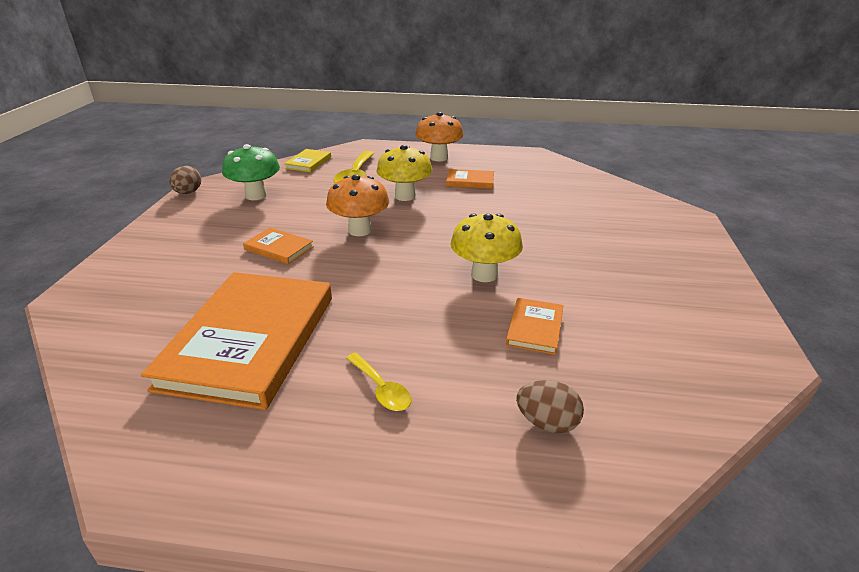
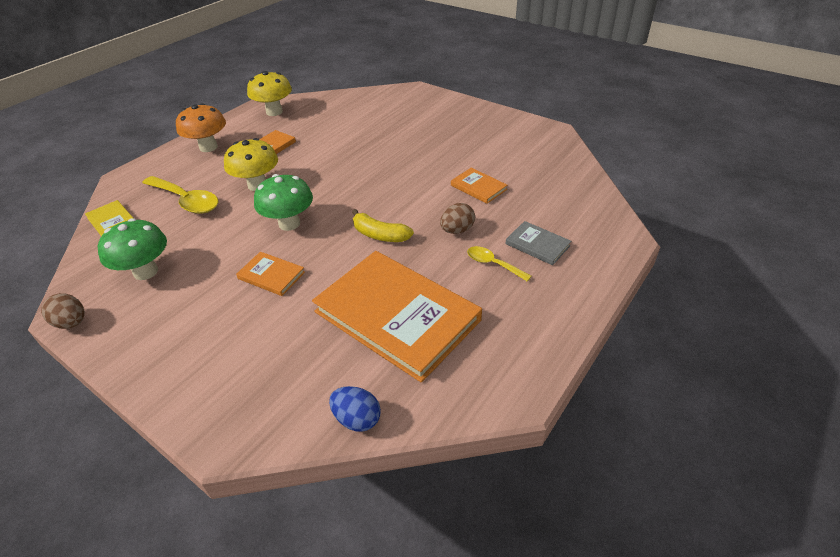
camera: 60 degrees left, 10 degrees up
orange book [243,228,314,264] -> orange book turned 60 degrees clockwise [236,252,305,296]
orange mushroom [326,174,389,236] -> green mushroom [254,174,313,231]
yellow spoon [346,353,411,411] -> yellow spoon turned 135 degrees counterclockwise [467,246,531,281]
yellow mushroom [451,213,523,282] -> yellow mushroom moved to [247,71,292,116]
brown egg [516,380,584,433] -> brown egg moved to [440,203,475,234]
none -> blue egg [329,386,381,431]
none -> yellow banana [352,209,414,242]
none -> grey book [506,221,571,265]

